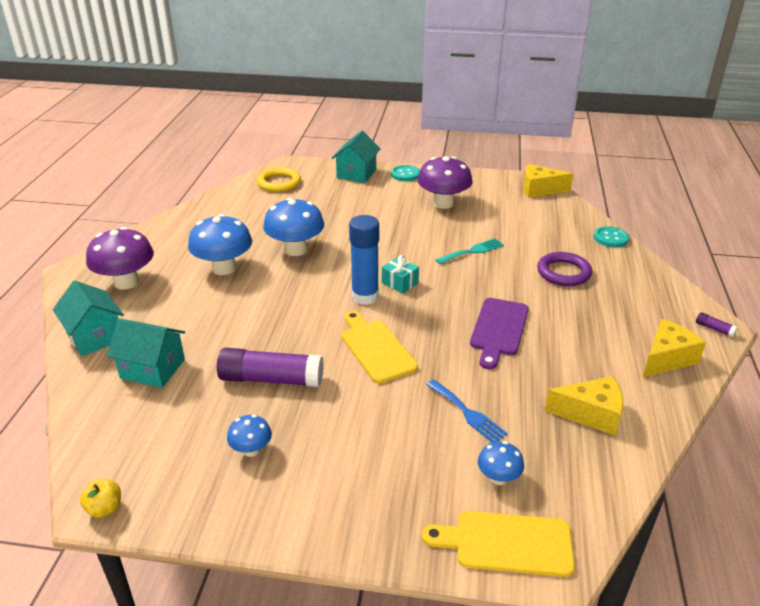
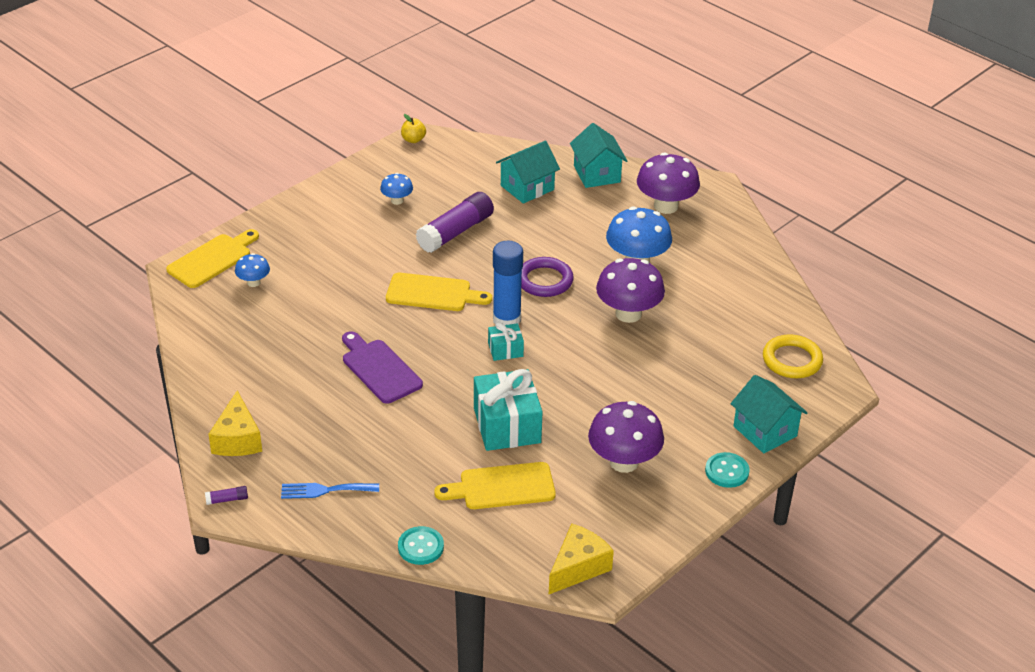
camera: 125 degrees right, 5 degrees up
turquoise house [53,281,124,356] -> turquoise house turned 75 degrees clockwise [570,123,627,188]
blue mushroom [263,198,324,256] -> purple mushroom [596,258,665,323]
blue fork [426,379,508,442] -> blue fork moved to [281,483,379,499]
turquoise fork [436,238,504,264] -> turquoise gift [474,369,543,451]
purple ring [537,252,592,286] -> purple ring moved to [521,257,574,297]
yellow cheese [545,376,623,436] -> none
none -> yellow cutting board [434,462,556,509]

